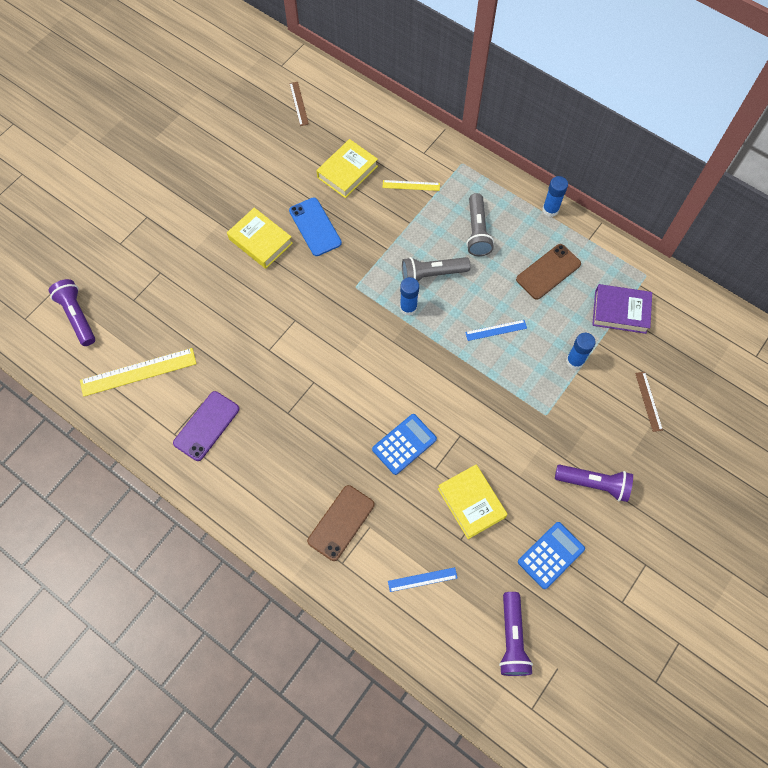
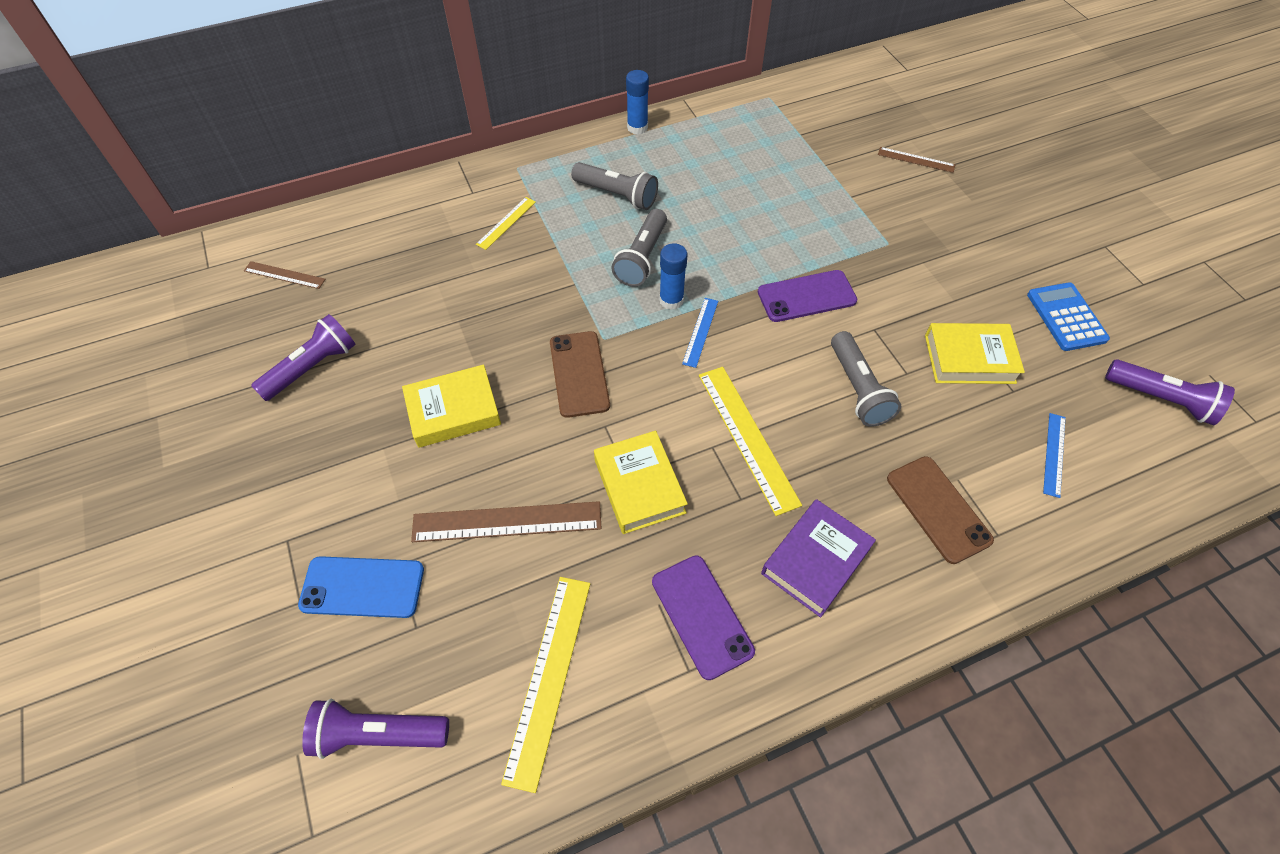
camera: 60 degrees left, 10 degrees down
blue phone [289,197,342,256] -> blue phone moved to [298,556,424,618]
yellow book [316,139,378,198] -> yellow book moved to [594,431,688,534]
blue calculator [372,414,437,475] -> grey flashlight [831,331,901,427]
blue ruler [465,320,527,341] -> blue ruler moved to [682,298,718,368]
brown phone [516,244,581,300] -> brown phone moved to [550,331,610,418]
purple flashlight [555,465,633,502] -> purple flashlight moved to [251,314,356,401]
blue glue stick [566,333,596,369] -> none
purple book [592,284,652,334] -> purple book moved to [761,499,876,617]
none -> brown ruler [411,501,602,542]
none -> yellow ruler [699,367,802,516]
none -> purple phone [758,270,857,322]

